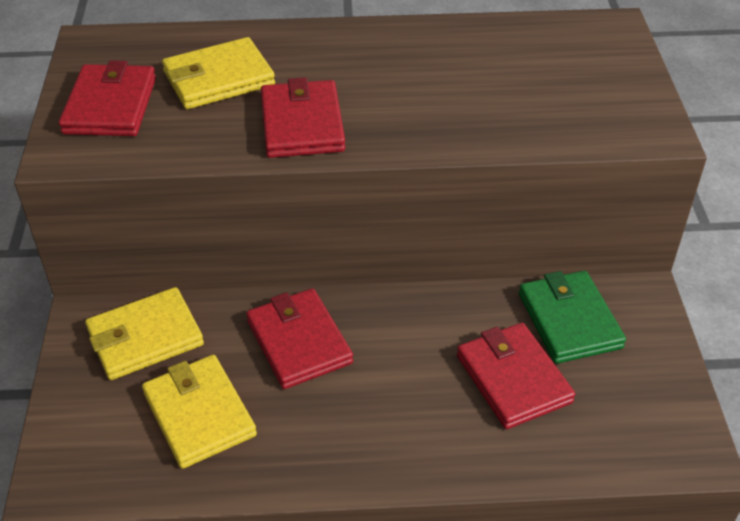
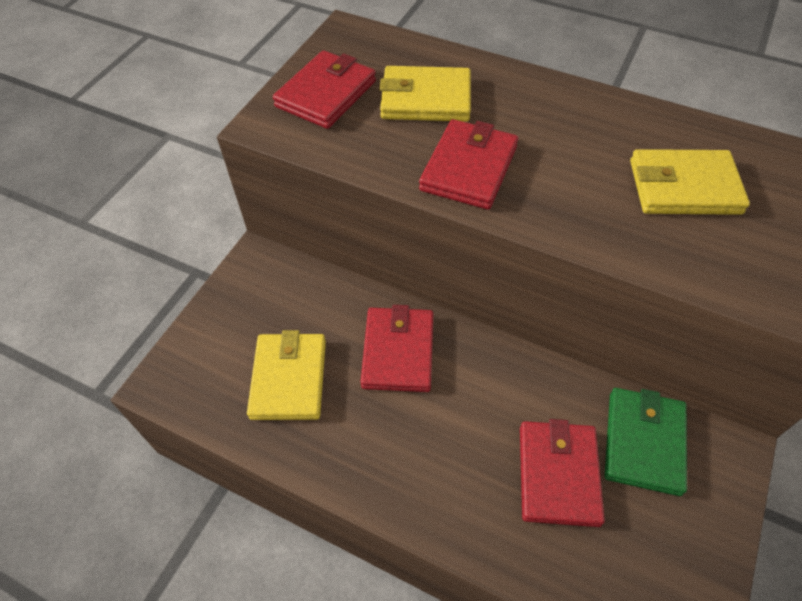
camera: 30 degrees right, 10 degrees up
yellow wallet [85,287,204,380] -> yellow wallet moved to [630,149,750,215]

